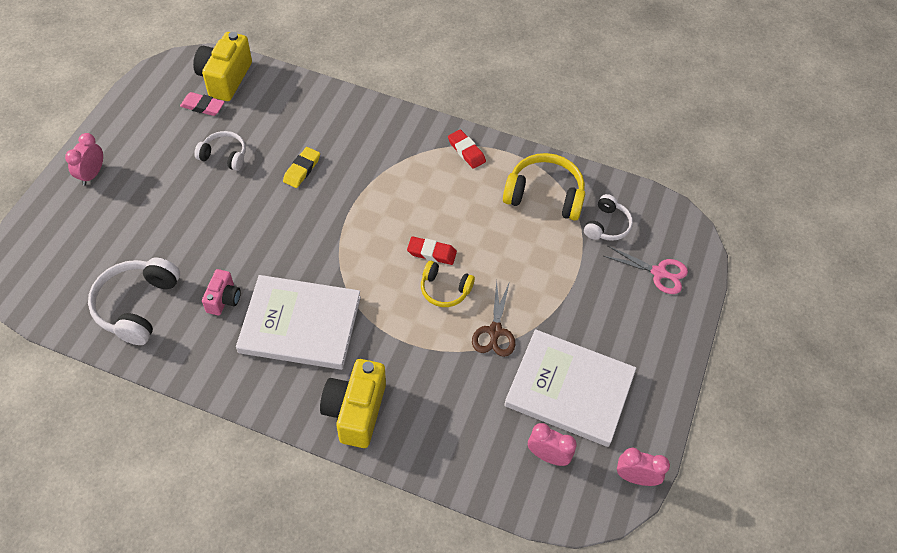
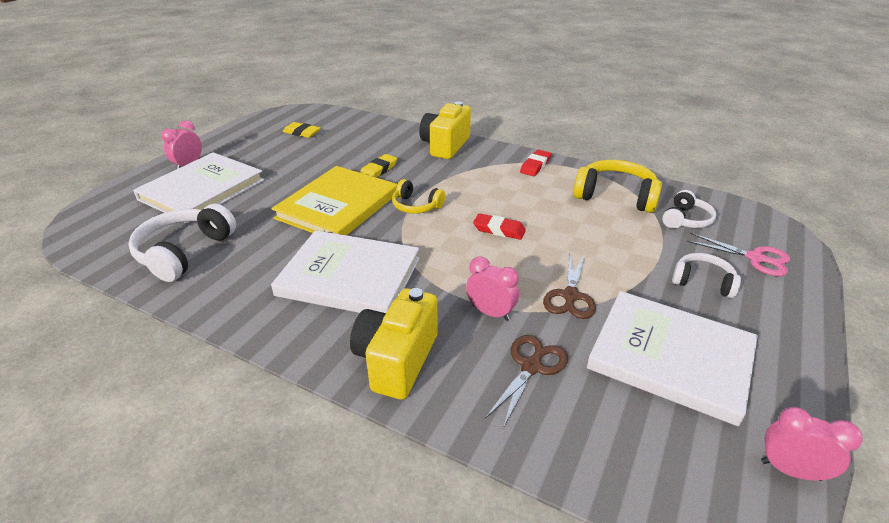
camera: 10 degrees right, 20 degrees down
pink eraser [180,92,225,116] -> yellow eraser [283,122,321,138]
yellow camera [193,32,252,101] -> yellow camera moved to [419,102,471,159]
white headphones [194,131,246,171] -> white headphones moved to [672,253,741,298]
pink camera [202,269,241,315] -> none
yellow headphones [421,261,475,307] -> yellow headphones moved to [392,179,446,214]
red eraser [448,129,486,169] -> red eraser turned 60 degrees clockwise [520,150,551,176]
pink clock [528,423,577,466] -> pink clock moved to [466,257,519,321]
none -> white book [133,152,264,223]
none -> yellow book [272,166,397,235]
none -> brown scissors [485,335,568,428]

